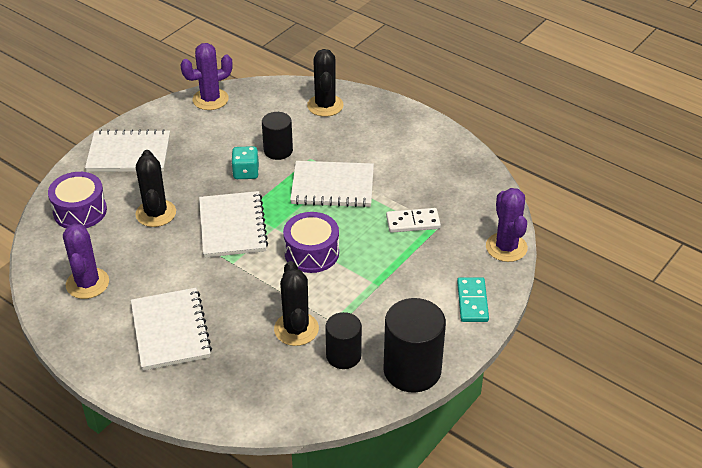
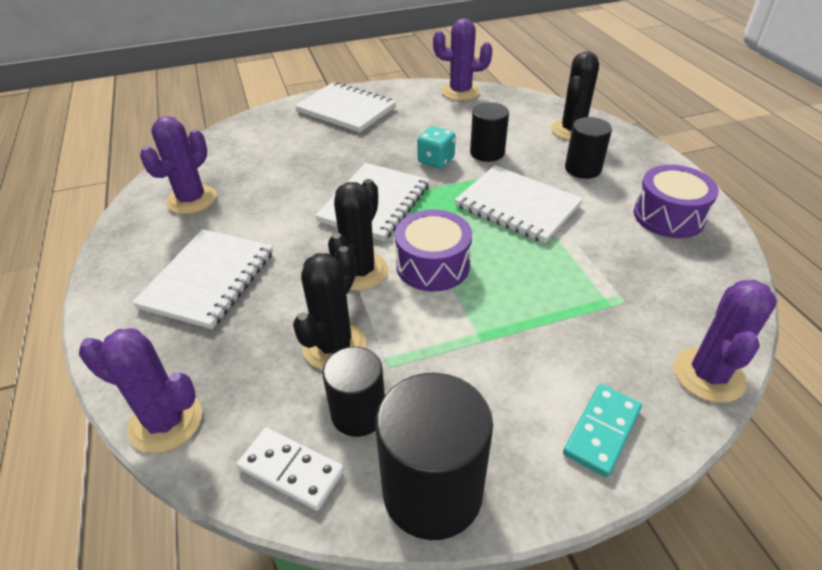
camera: 35 degrees right, 0 degrees up
purple drum [48,172,107,228] -> purple drum moved to [634,165,719,238]
black cactus [136,150,176,227] -> black cactus moved to [328,179,388,291]
white domino [386,208,441,233] -> white domino moved to [237,428,344,511]
none -> purple cactus [79,328,202,453]
none -> black cylinder [565,117,612,179]

